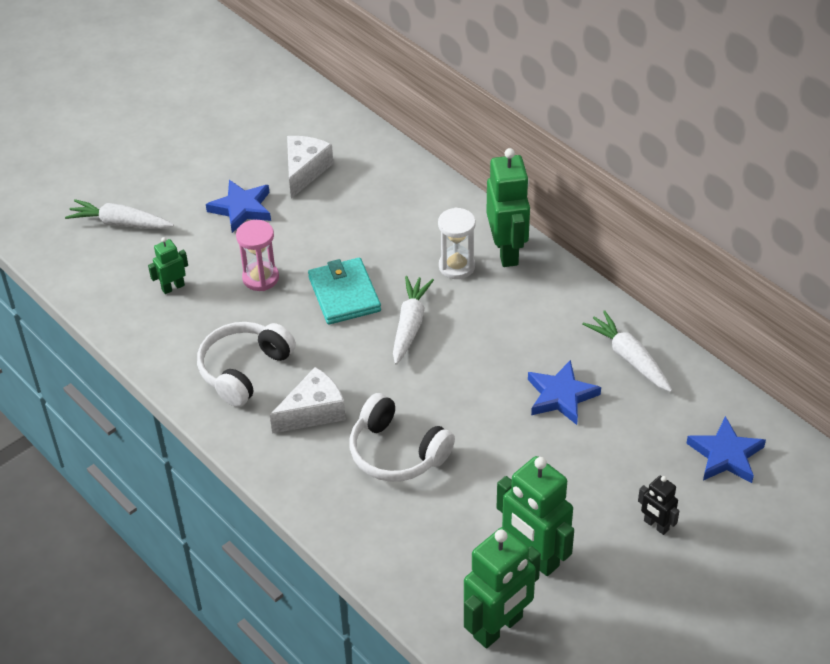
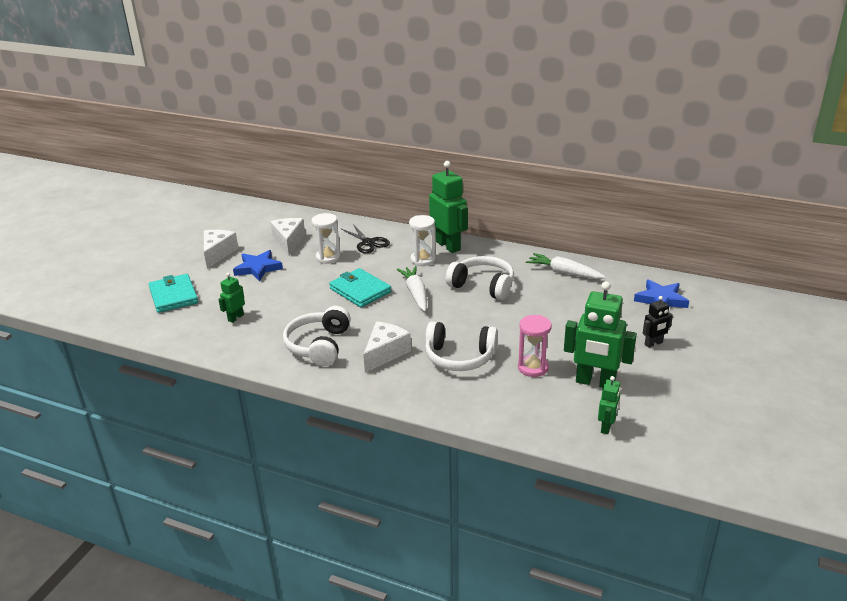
camera: 25 degrees left, 15 degrees down
white carrot [65,199,174,229] -> turquoise wallet [149,274,198,313]
pink hourglass [236,220,279,291] -> pink hourglass moved to [518,315,552,377]
green robot [464,527,541,648] -> green robot [598,376,621,434], size x0.51
blue star [528,360,601,425] -> none
black robot [638,475,679,535] -> black robot turned 45 degrees counterclockwise [643,296,673,348]
none -> white cheese [204,230,238,269]
none -> white hourglass [312,213,341,264]
none -> black scissors [340,224,390,253]
none -> white headphones [446,256,514,300]

